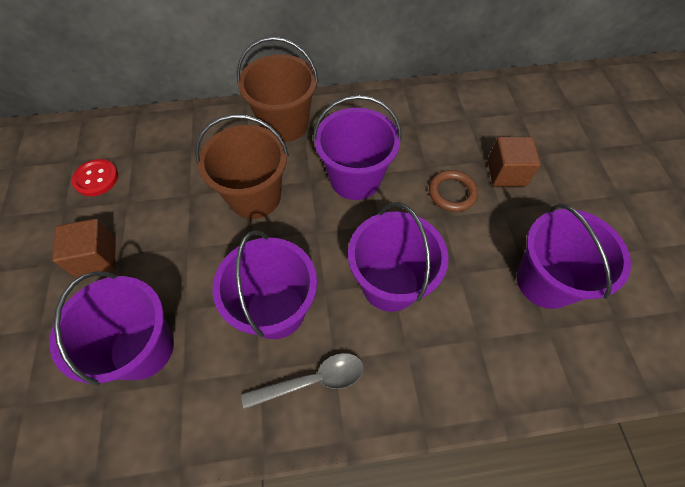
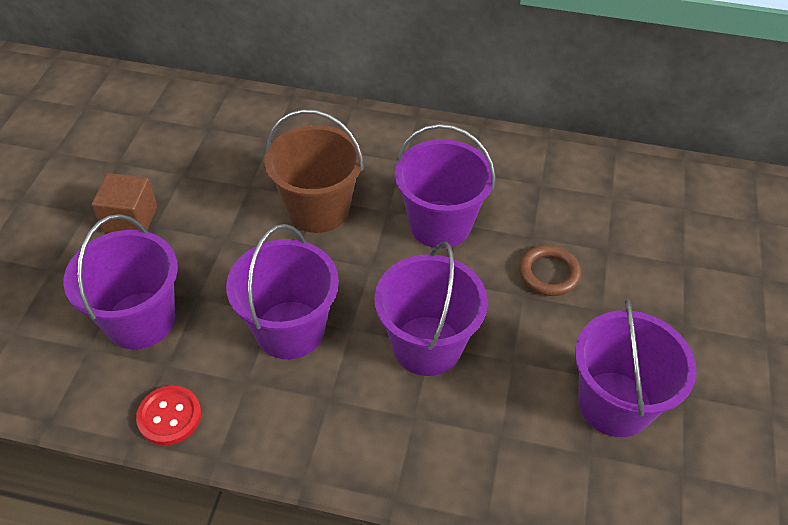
camera: 20 degrees right, 10 degrees down
red button [72,159,118,196] -> red button moved to [136,385,201,445]
brown bucket [237,36,318,142] -> none
grey spoon [241,353,364,409] -> none
brown cube [487,137,541,187] -> none

